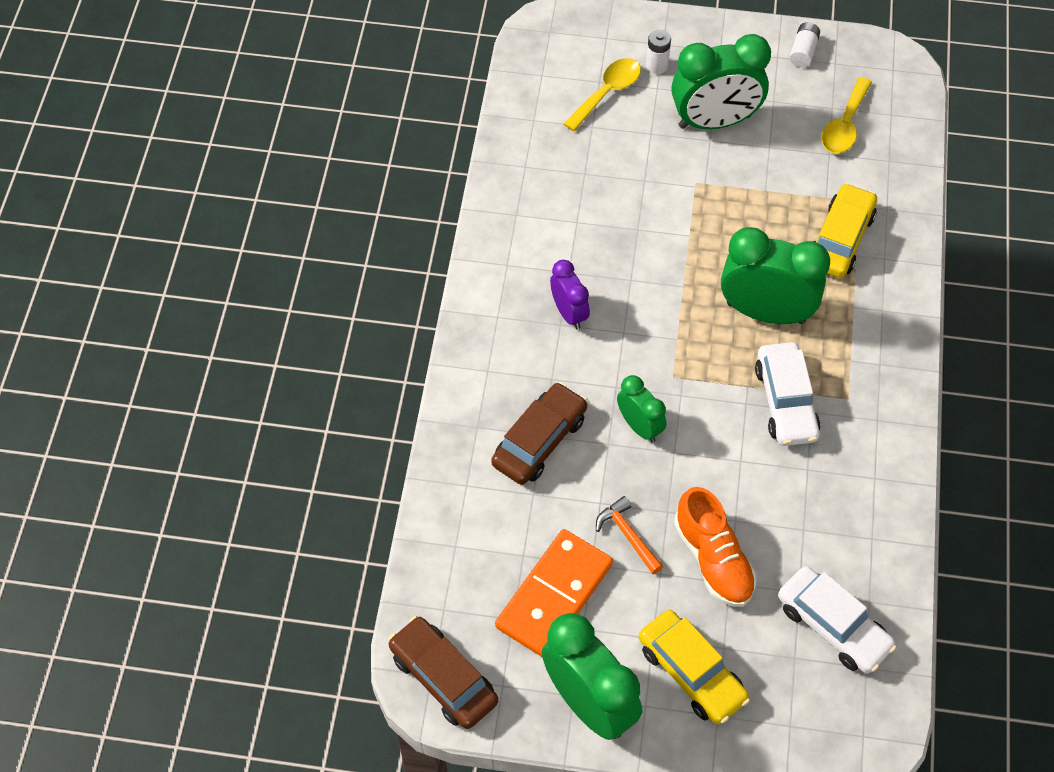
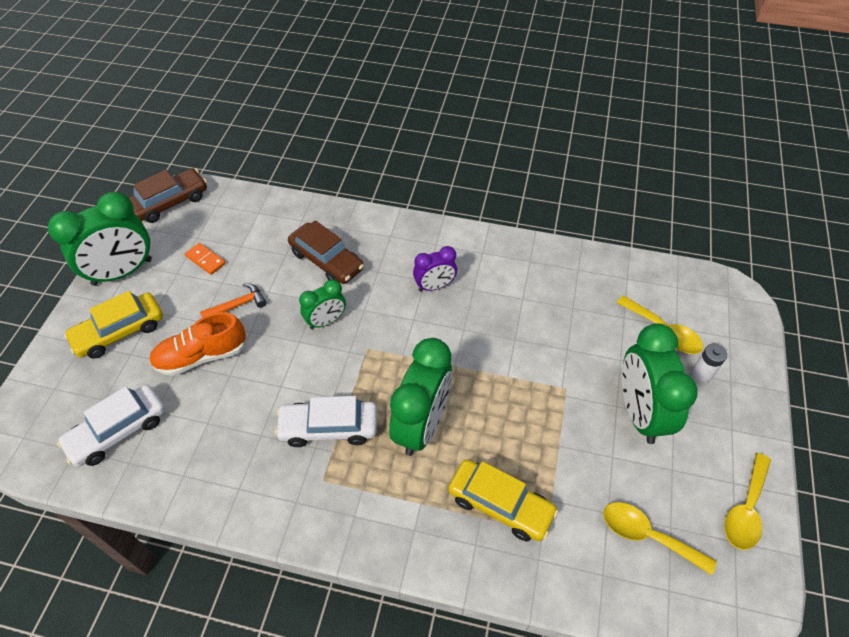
camera: 95 degrees right, 5 degrees down
orange domino [495,529,613,657] -> orange domino [185,243,226,275], size x0.46
white battery [789,22,820,67] -> yellow spoon [724,453,771,550]

